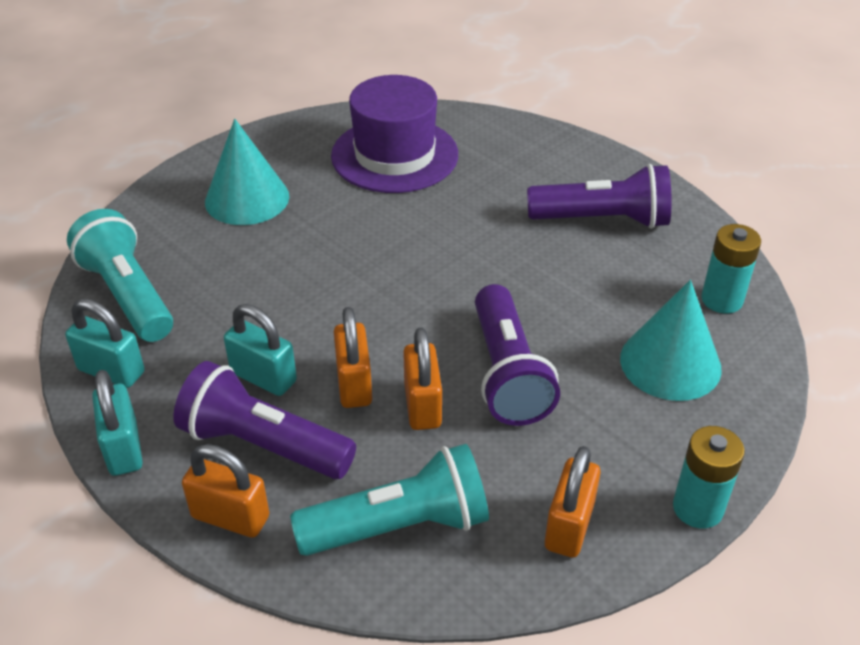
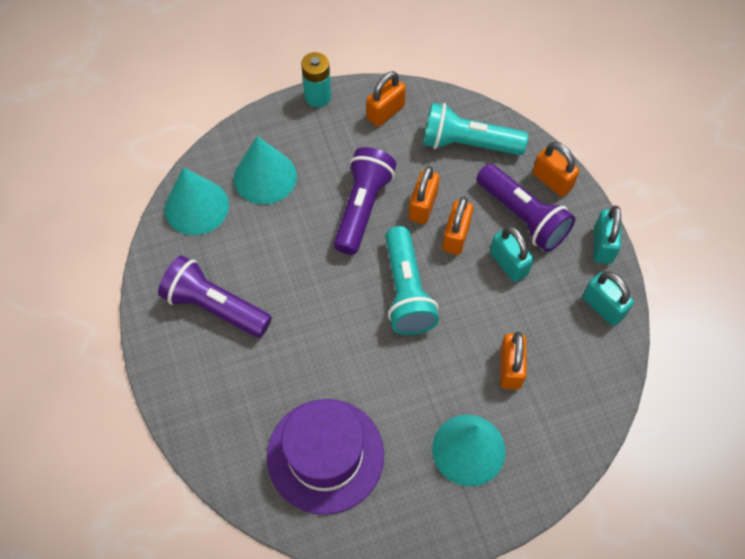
camera: 155 degrees left, 20 degrees up
turquoise flashlight [67,209,173,342] -> turquoise flashlight moved to [385,226,439,335]
turquoise battery [701,224,761,313] -> turquoise cone [164,167,229,235]
none -> orange padlock [500,332,527,390]

